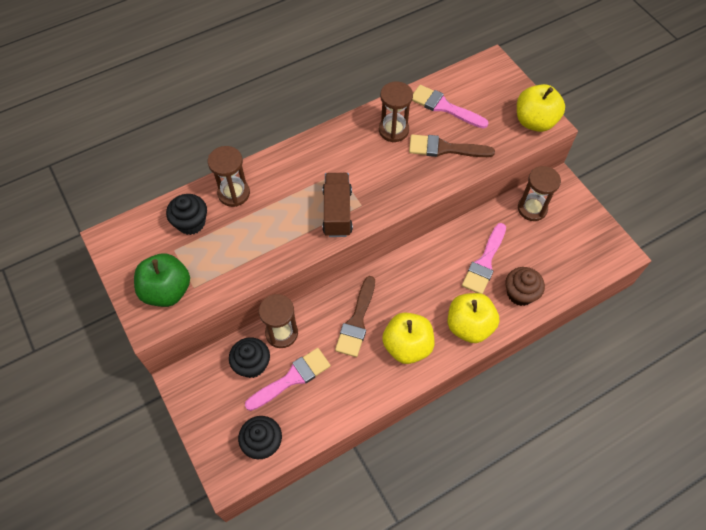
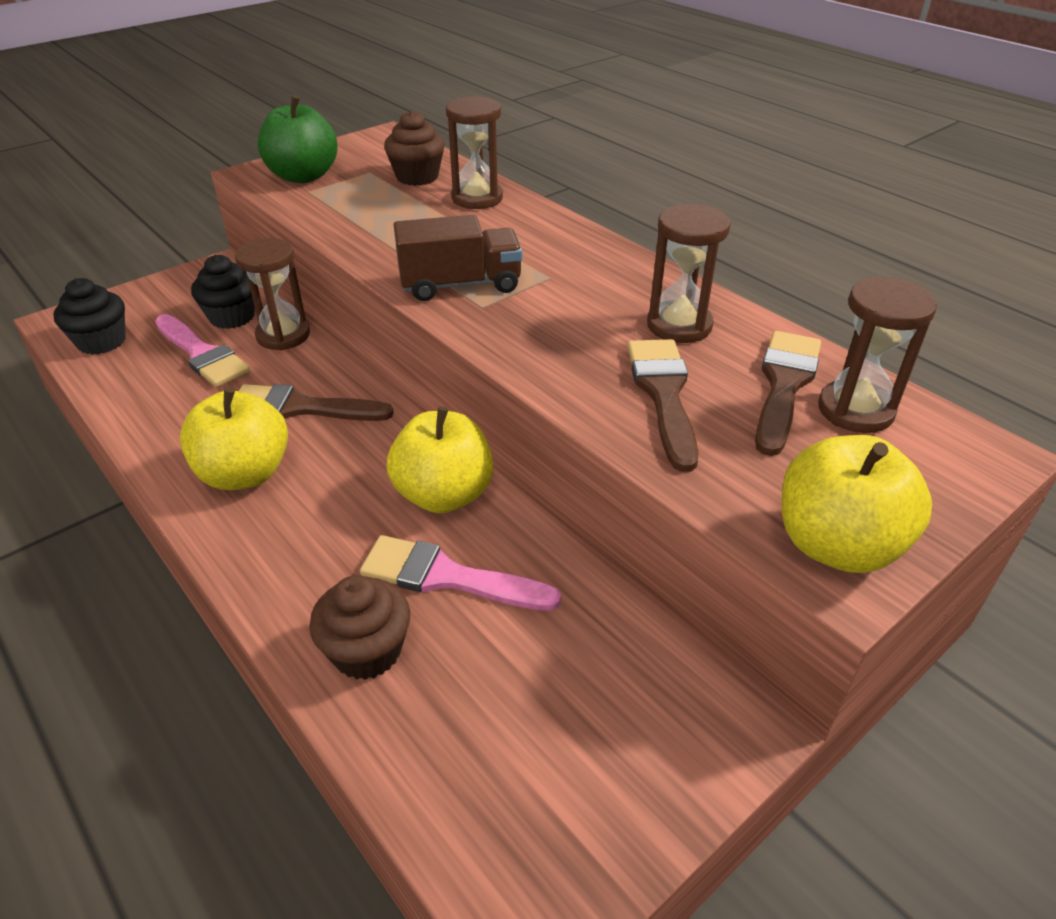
camera: 80 degrees right, 20 degrees down
black cupcake [166,194,207,235] -> brown cupcake [384,110,445,186]
pink brush [412,85,488,129] -> brown brush [755,331,821,456]
yellow apple [448,293,499,343] -> yellow apple moved to [387,406,493,513]
brown hourglass [518,166,561,221] -> brown hourglass moved to [818,276,937,433]

